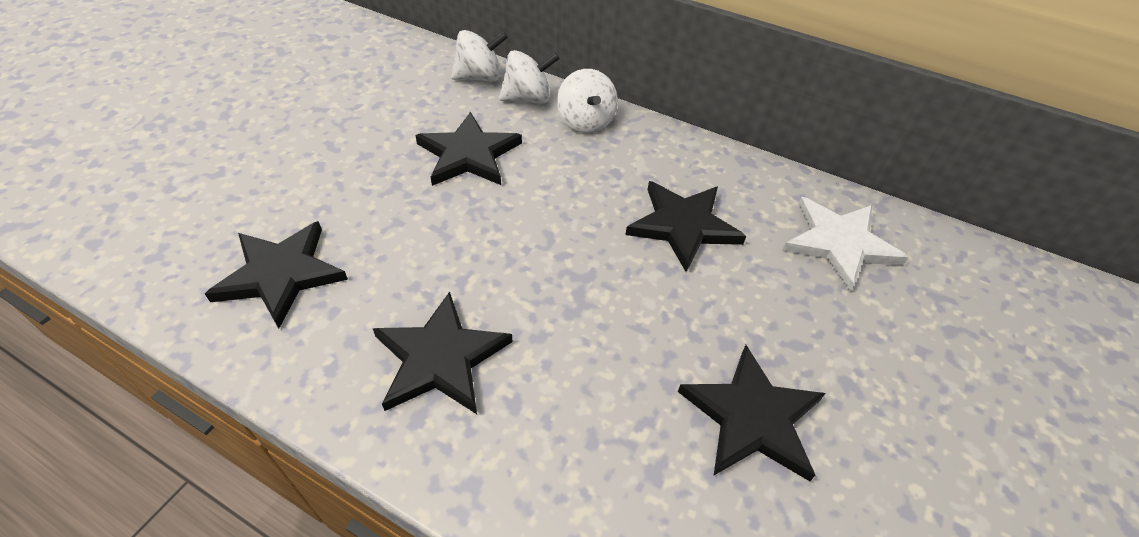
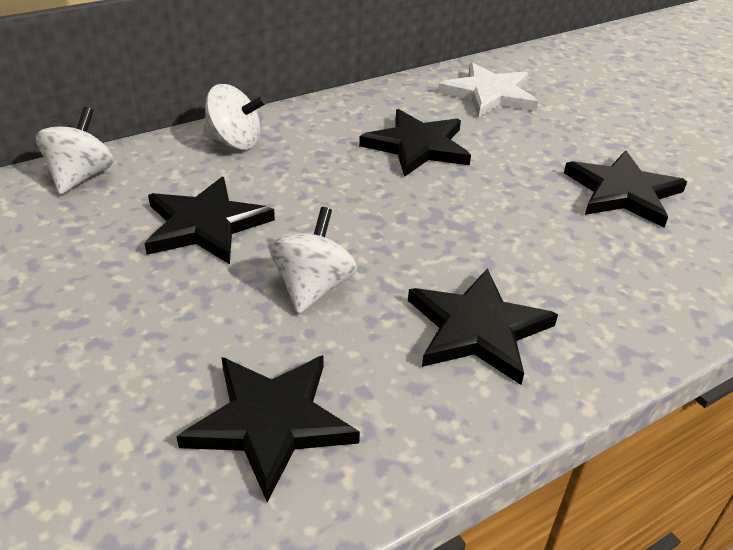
camera: 60 degrees left, 10 degrees down
white spinning top [499,50,560,104] -> white spinning top moved to [269,207,357,314]

